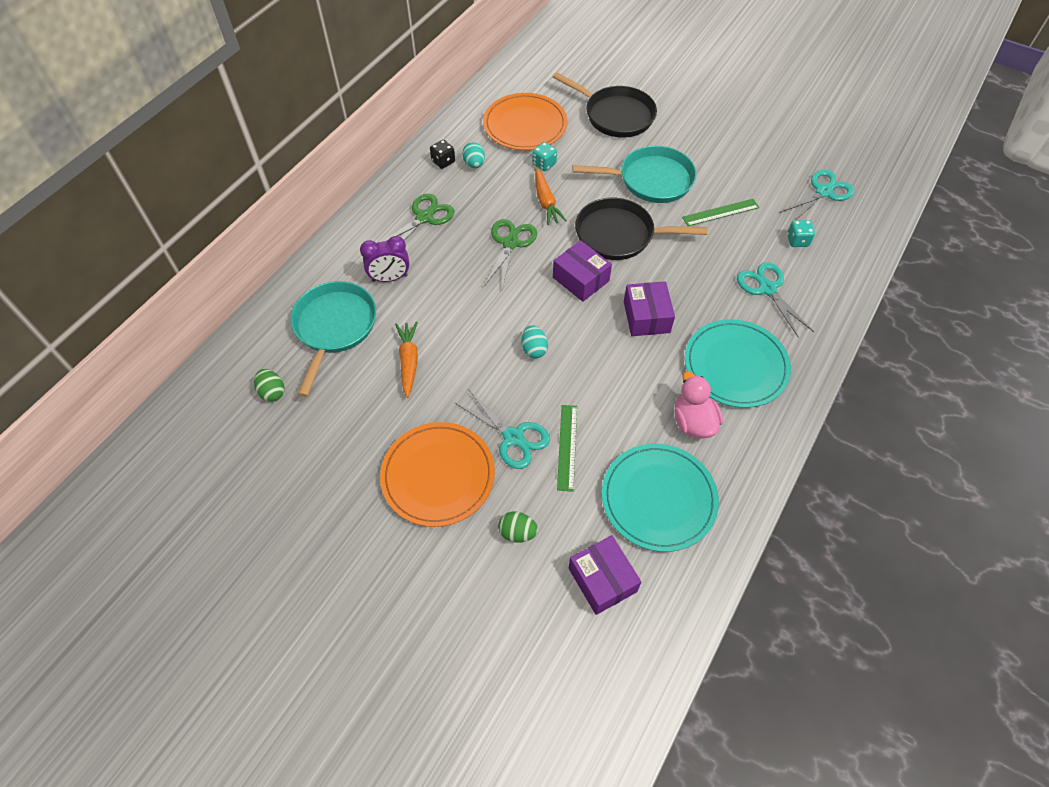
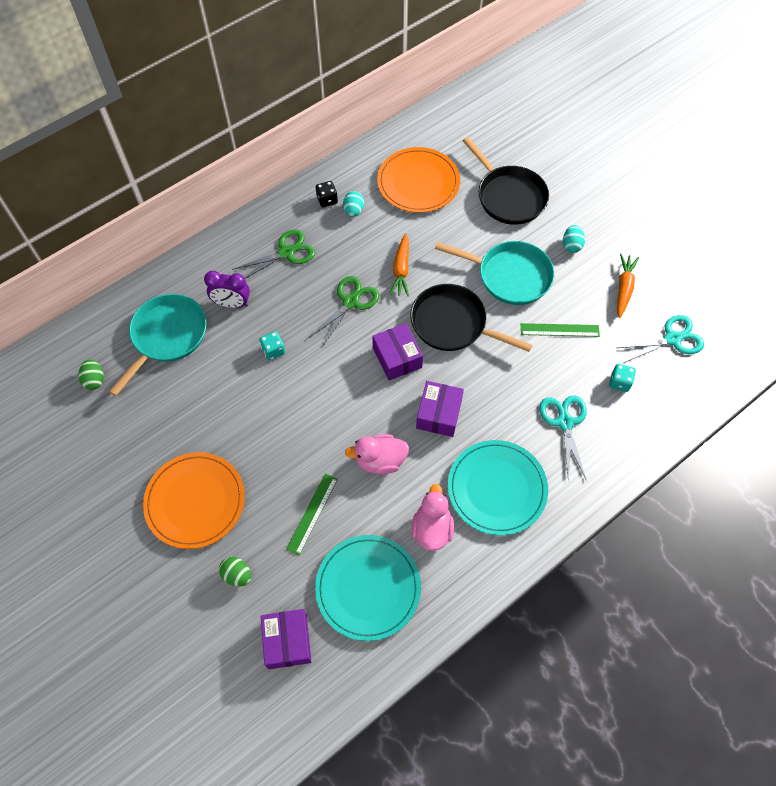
camera: 20 degrees right, 5 degrees up
orange carrot [395,322,418,398] -> orange carrot moved to [617,254,639,318]
turquoise scissors [454,389,550,469] -> none
turquoise egg [521,325,548,358] -> turquoise egg moved to [563,225,585,253]
turquoise dice [532,142,557,171] -> turquoise dice moved to [259,331,285,360]
none -> pink duck [345,434,409,475]

